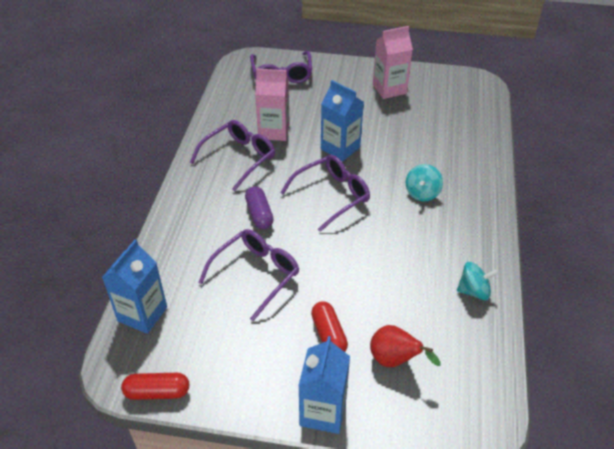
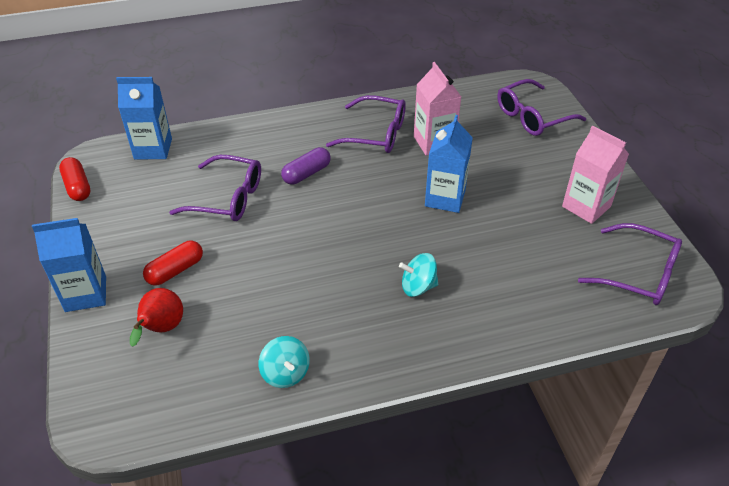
camera: 65 degrees right, 0 degrees up
purple glasses [280,155,370,232] -> purple glasses moved to [578,223,682,305]

